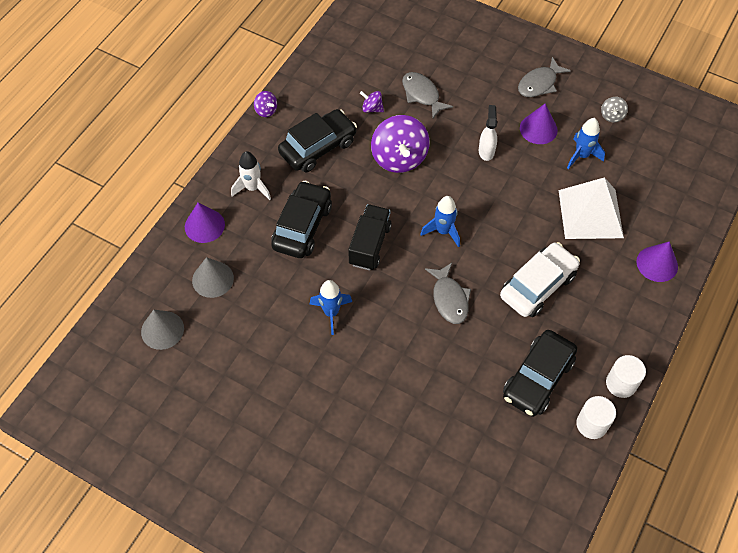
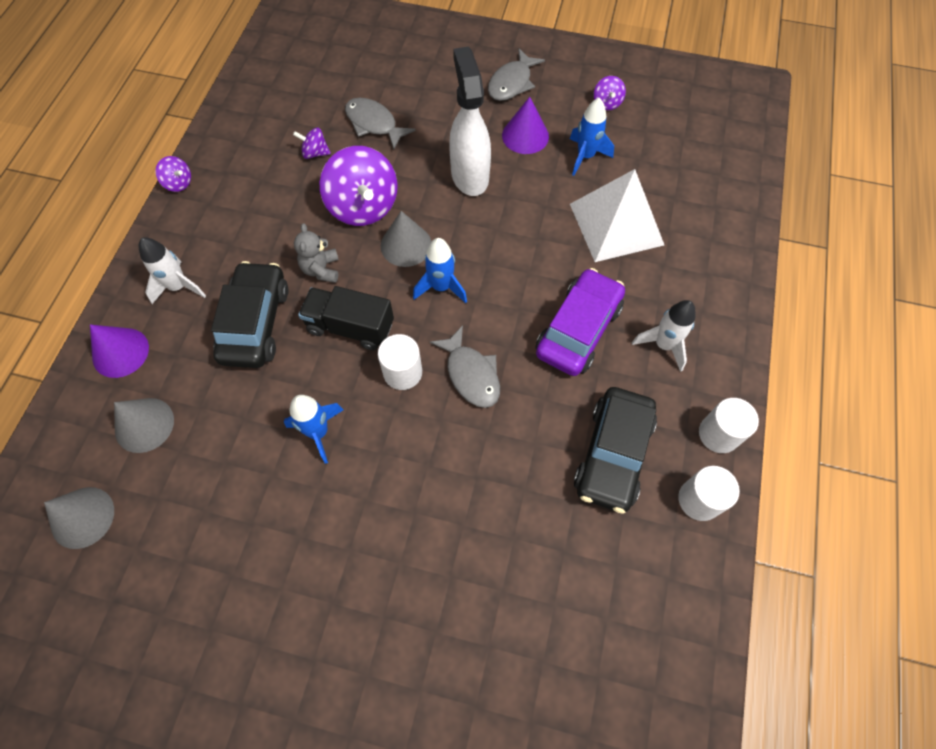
camera: 15 degrees left, 5 degrees up
black car [278,109,357,172] -> none
black truck [348,204,392,270] -> black truck turned 75 degrees counterclockwise [298,286,394,351]
white spray bottle [479,105,497,161] -> white spray bottle [449,46,491,196], size x1.78
white car [500,242,580,317] -> purple car [535,268,625,376]
grey spinning top [601,97,628,123] -> purple spinning top [594,76,626,110]
purple cone [636,241,678,282] -> none
none -> grey teddy bear [294,223,339,283]
none -> white cylinder [378,334,422,390]
none -> grey cone [381,211,431,267]
none -> white rocket [632,300,695,372]

